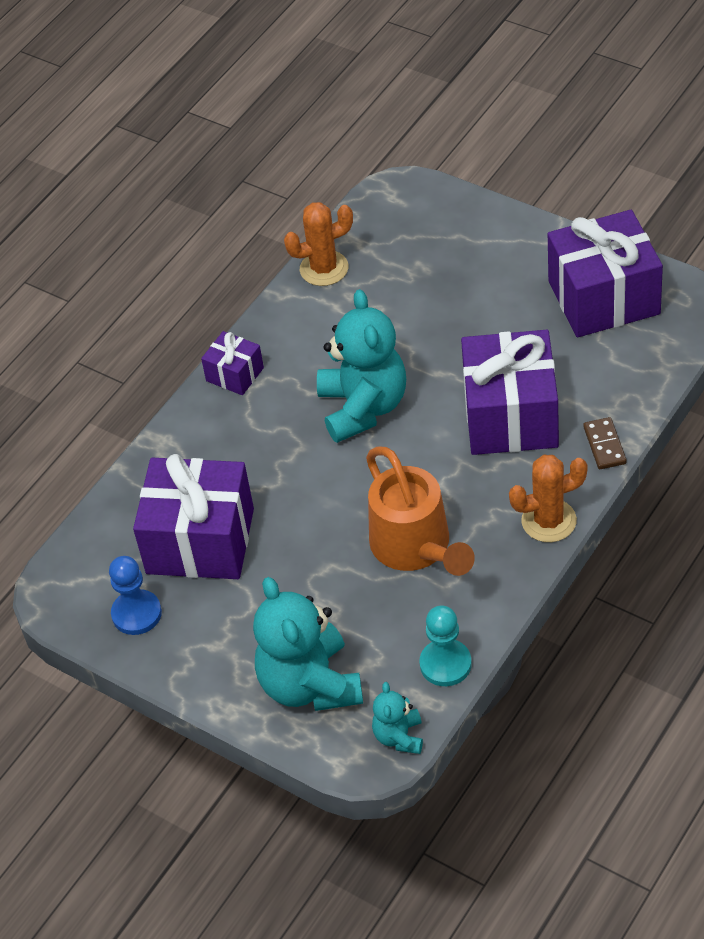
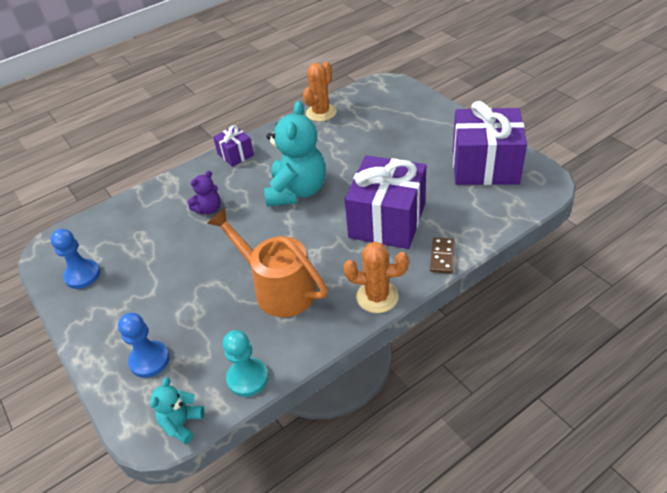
camera: 20 degrees right, 5 degrees down
purple gift [133,454,254,579] -> none
turquoise teddy bear [253,577,363,711] -> blue pawn [118,313,170,378]
orange cactus [284,202,353,286] -> orange cactus turned 60 degrees counterclockwise [303,62,337,122]
orange watering can [366,446,475,576] -> orange watering can turned 135 degrees clockwise [207,208,328,317]
none -> purple teddy bear [187,171,221,214]

